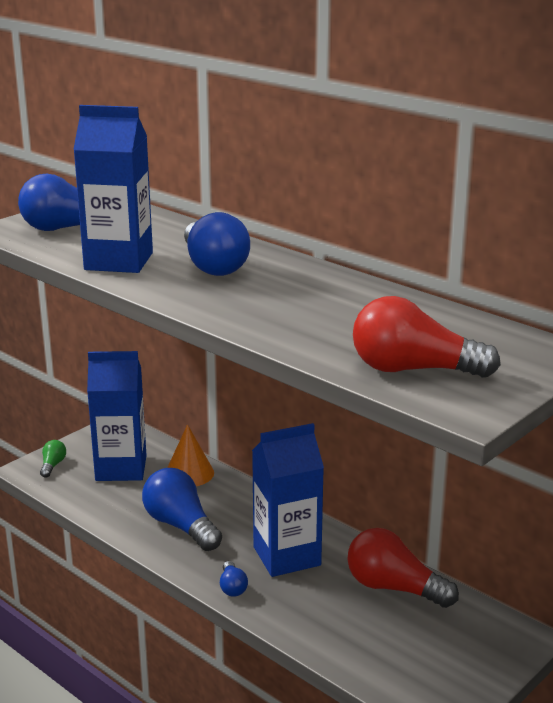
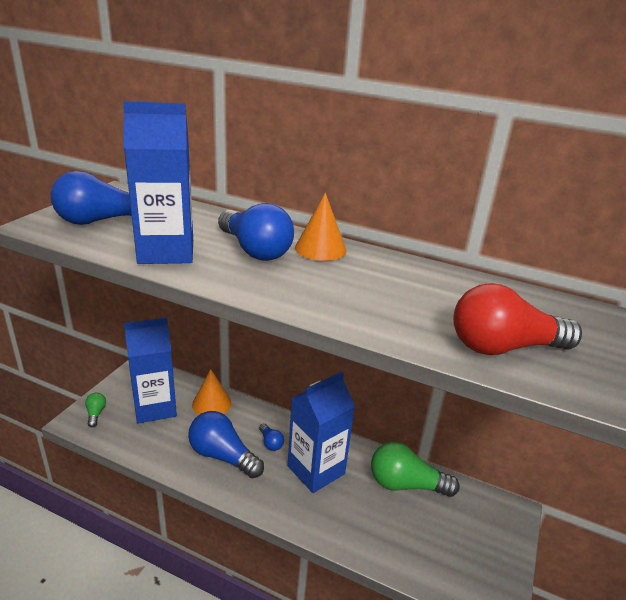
camera: 20 degrees left, 5 degrees up
blue light bulb [220,561,248,597] -> blue light bulb moved to [259,423,284,451]
red light bulb [348,528,459,608] -> green light bulb [371,442,460,497]
none -> orange cone [295,193,346,261]

